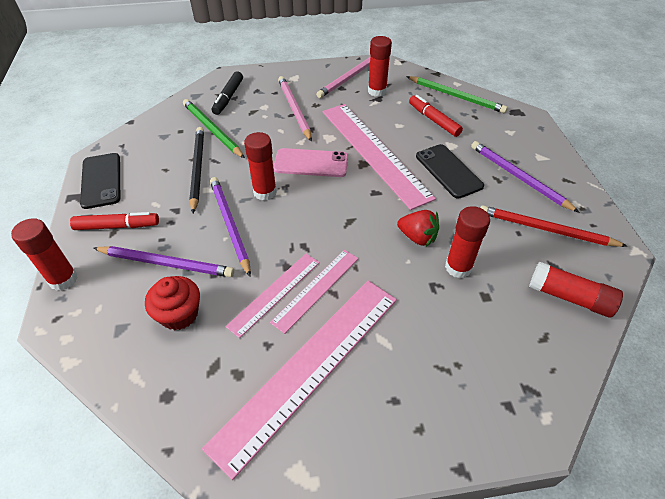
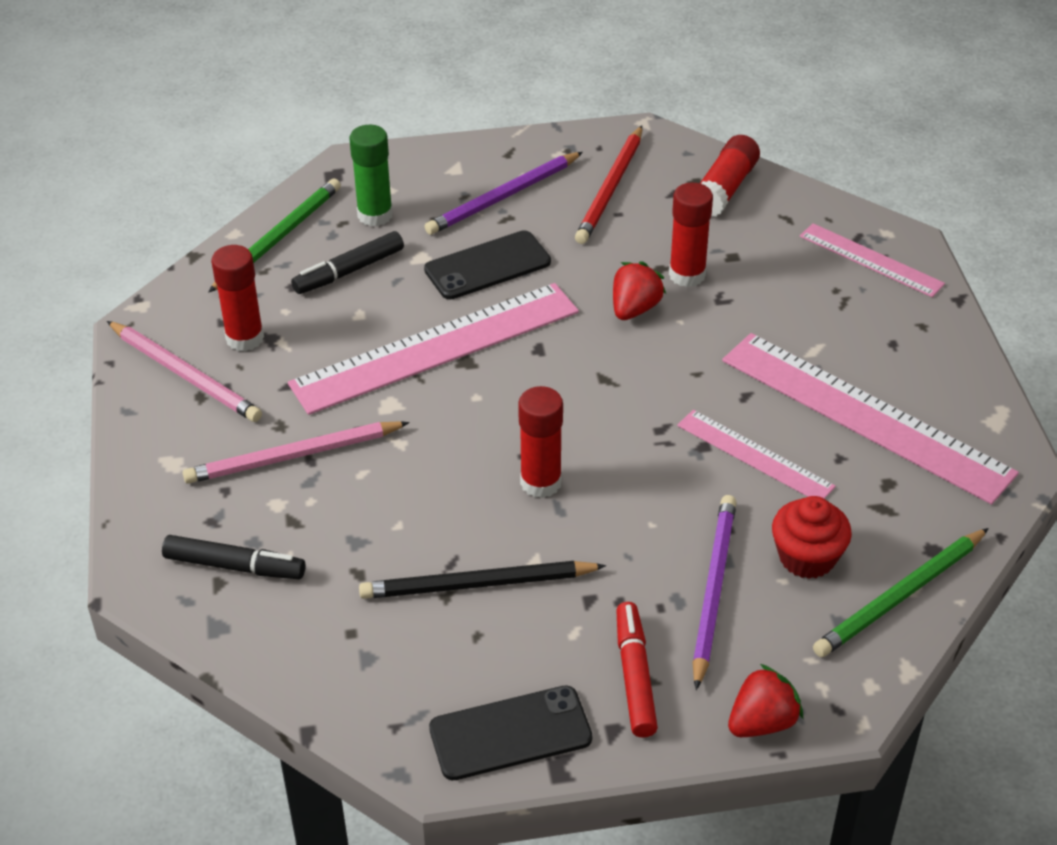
camera: 90 degrees left, 5 degrees down
red glue stick [11,218,78,291] -> red strawberry [728,664,803,737]
green pencil [183,99,245,158] -> green pencil moved to [813,528,989,657]
purple pencil [210,177,251,276] -> none
pink ruler [270,250,359,334] -> pink ruler moved to [800,223,945,297]
pink phone [273,148,348,177] -> none
red marker [409,95,463,137] -> black marker [291,231,404,294]
none -> green glue stick [350,125,393,226]

